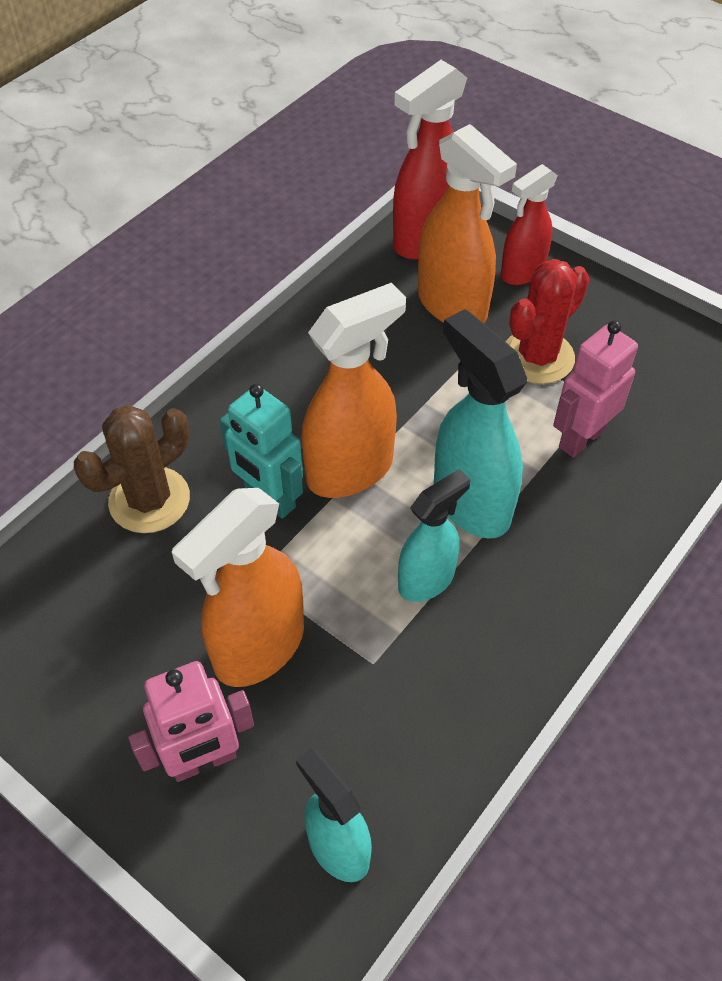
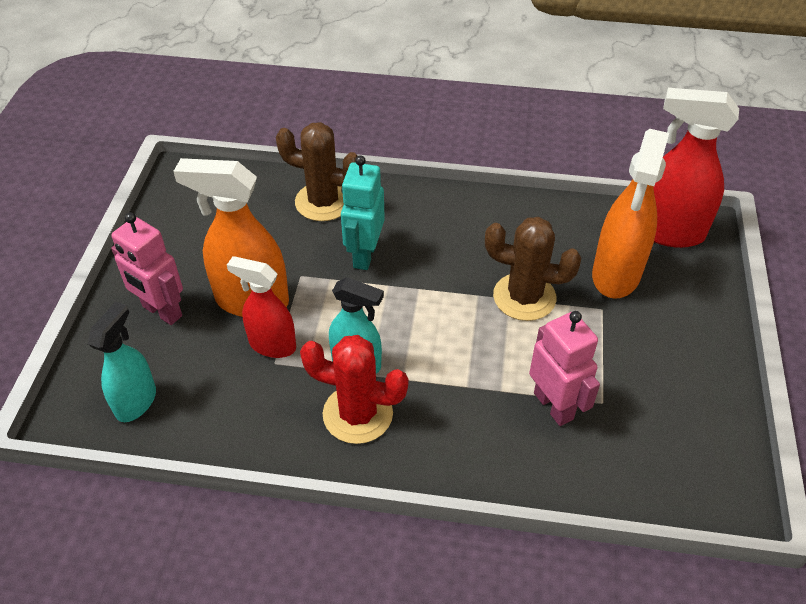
camera: 60 degrees right, 5 degrees down
orange spray bottle [301,283,406,498] -> none
turquoise spray bottle [434,309,527,538] -> none
red spray bottle [501,164,558,285] -> red spray bottle moved to [227,256,296,358]
red cactus [505,259,589,384] -> red cactus moved to [300,335,408,444]
pink robot [553,321,638,458] -> pink robot turned 45 degrees clockwise [529,311,600,426]
none -> brown cactus [485,217,581,321]

